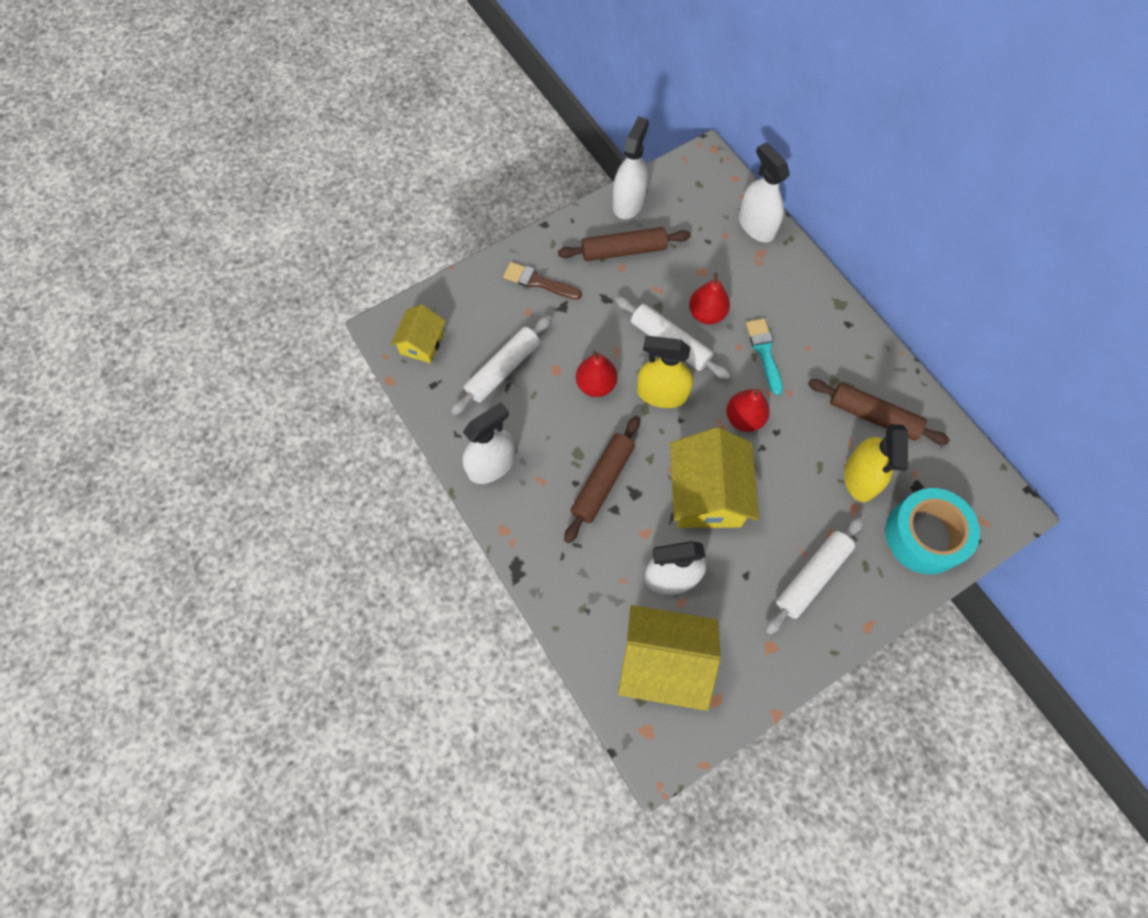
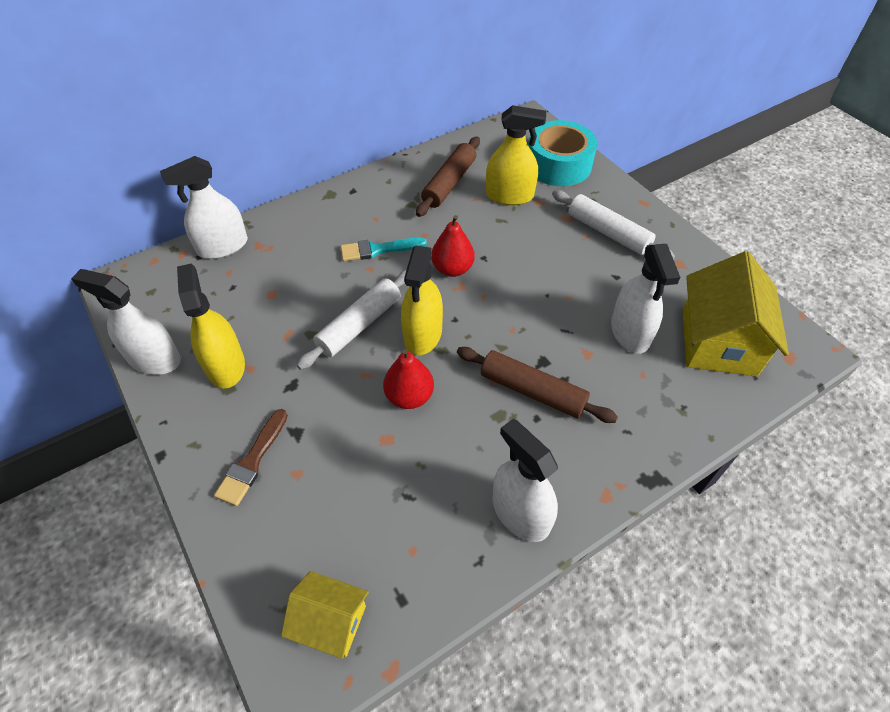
camera: 90 degrees left, 15 degrees down
white rolling pin [451,315,552,416] -> none
brown rolling pin [558,227,691,261] -> yellow spray bottle [177,264,245,388]
yellow house [670,427,759,528] -> none
red pear [689,273,730,324] -> none

